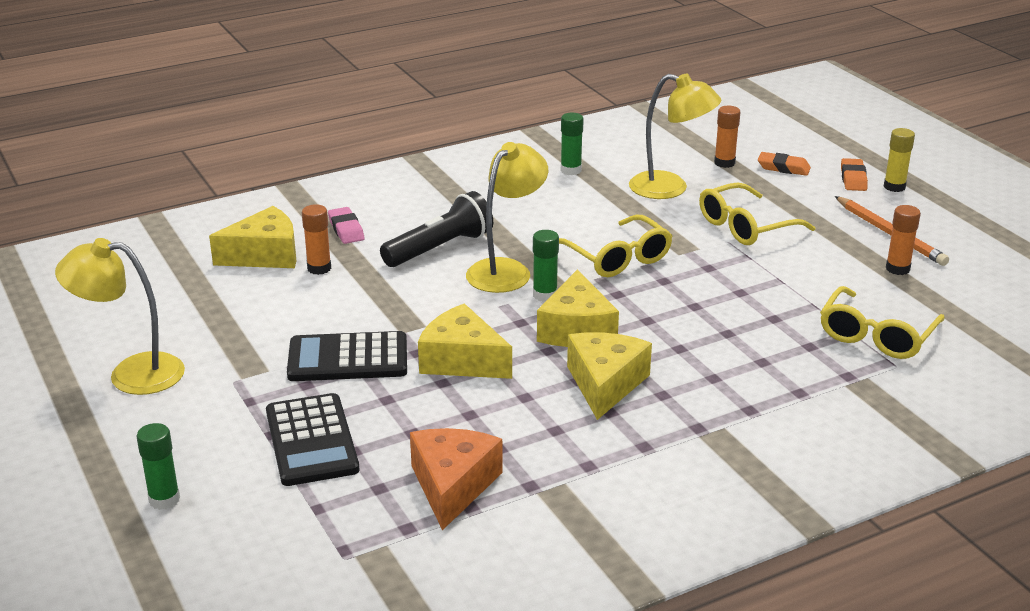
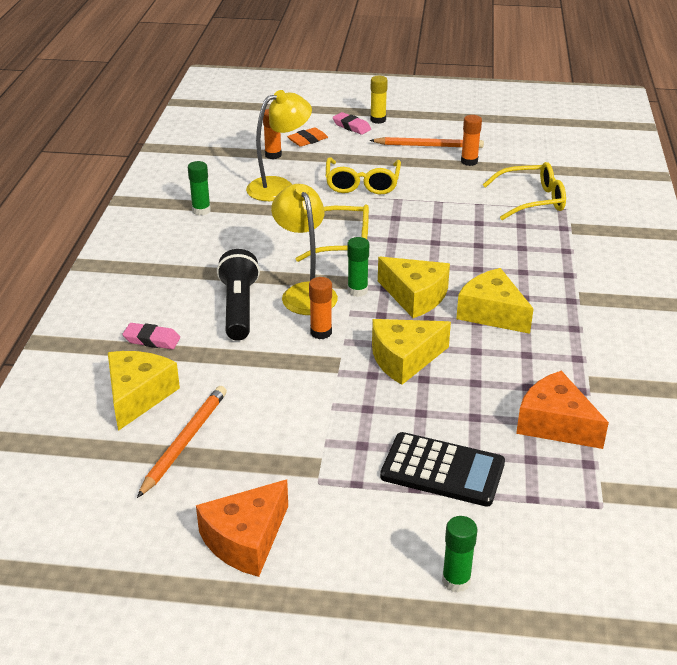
camera: 55 degrees left, 5 degrees up
yellow lamp [55,238,185,395] -> orange cheese [196,479,288,577]
black calculator [287,331,407,381] -> none
orange glue stick [302,204,331,275] -> orange glue stick moved to [309,277,332,339]
yellow glasses [820,286,945,359] -> yellow glasses turned 75 degrees counterclockwise [483,162,566,220]
orange eraser [841,158,868,191] -> pink eraser [333,112,371,135]
none -> orange pencil [137,386,227,498]

